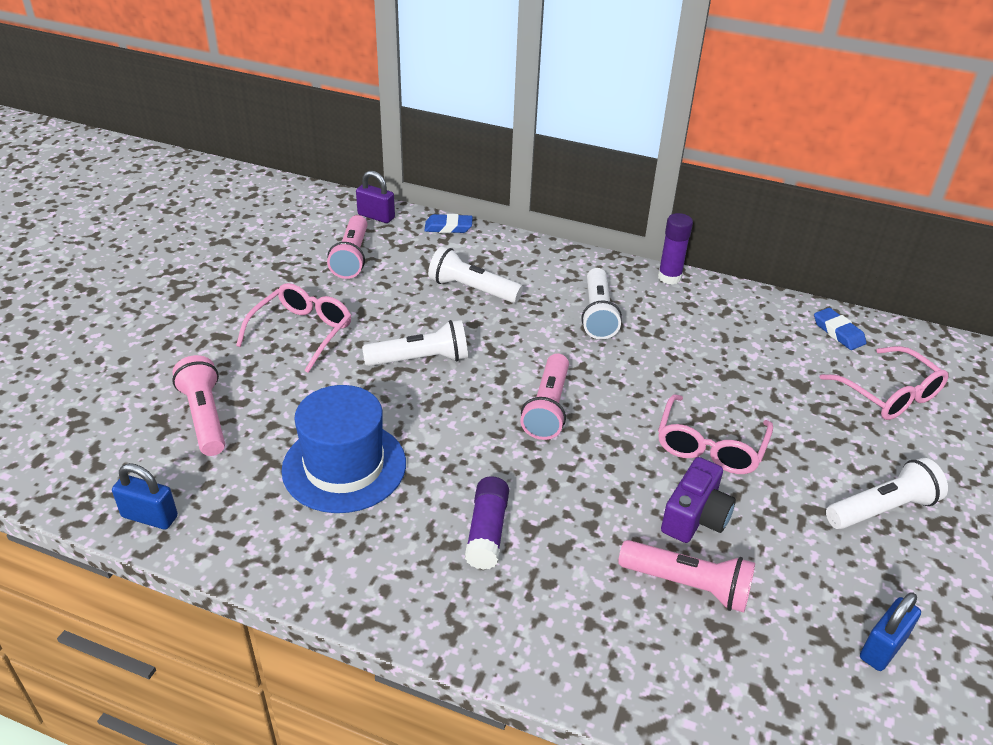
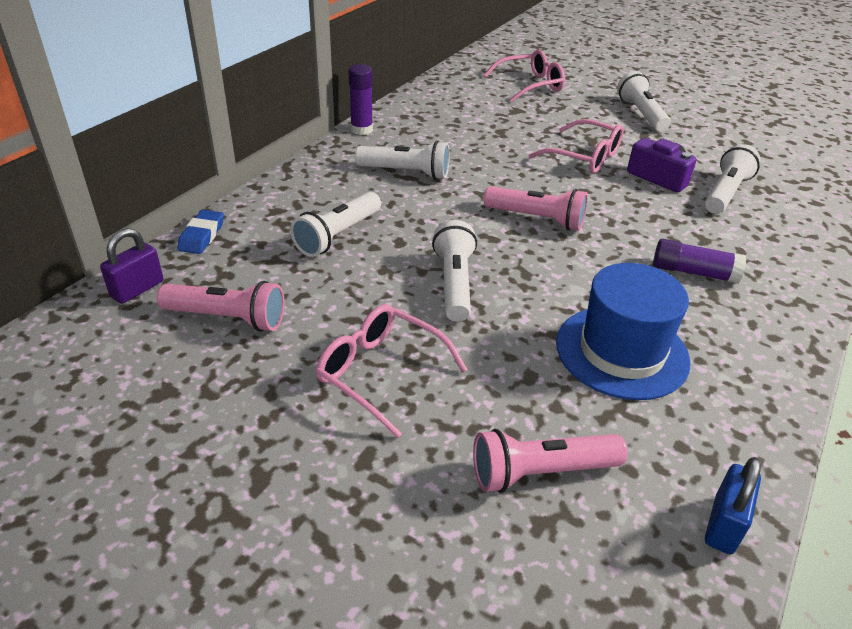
camera: 80 degrees left, 0 degrees up
pink flashlight [618,540,755,612] -> white flashlight [705,144,761,214]
blue eraser [814,308,866,350] -> none
blue padlock [860,592,921,671] -> none

